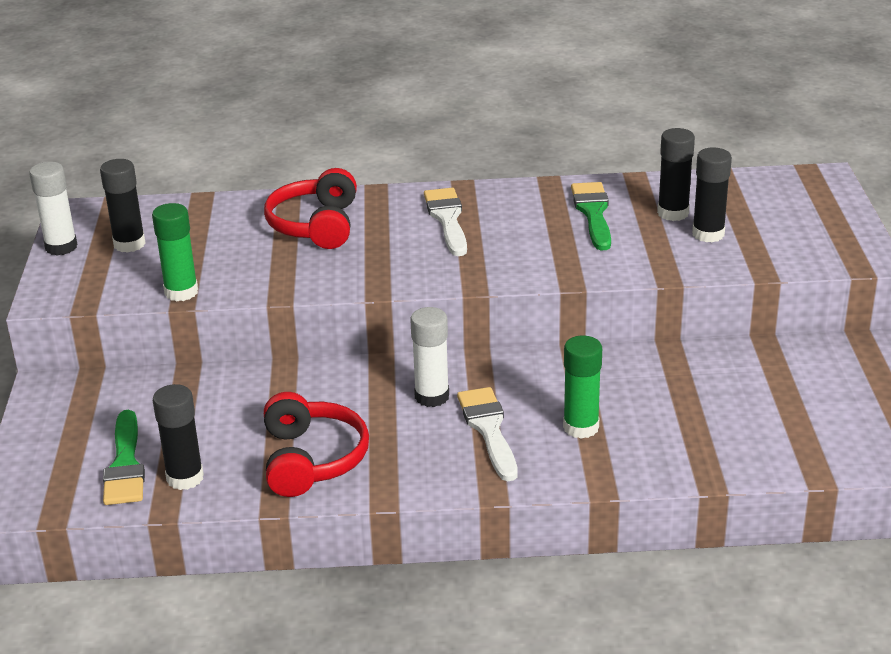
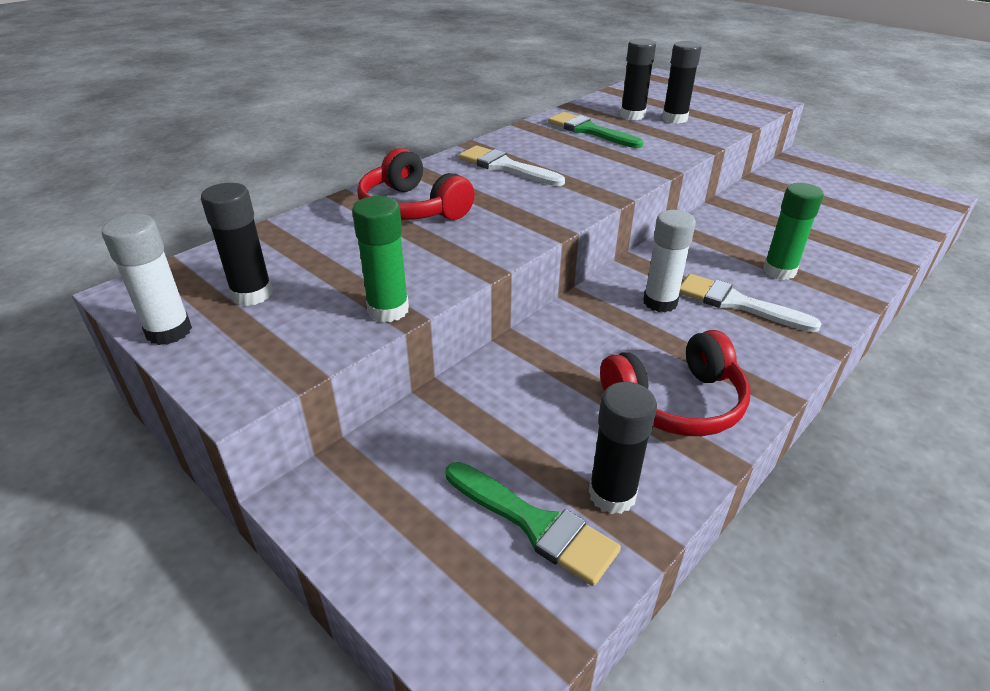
camera: 45 degrees left, 5 degrees up
red headphones [264,392,369,497] -> red headphones turned 120 degrees clockwise [600,330,750,436]

